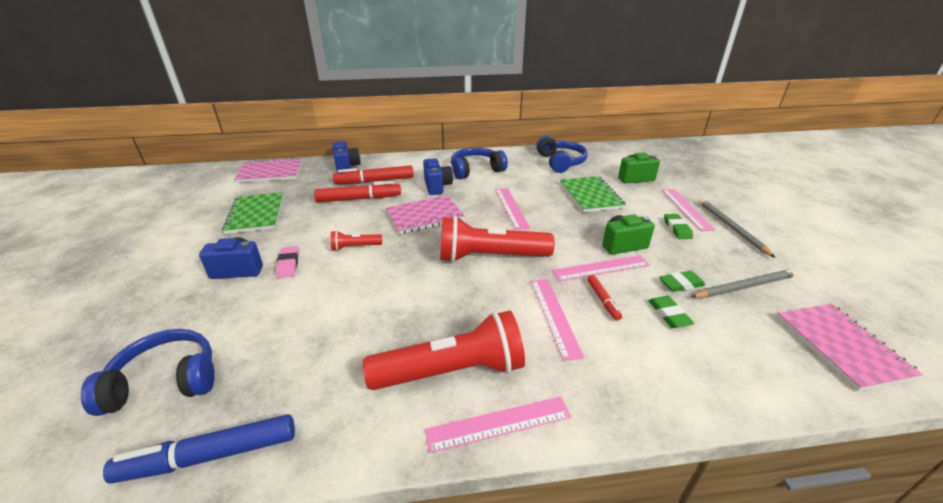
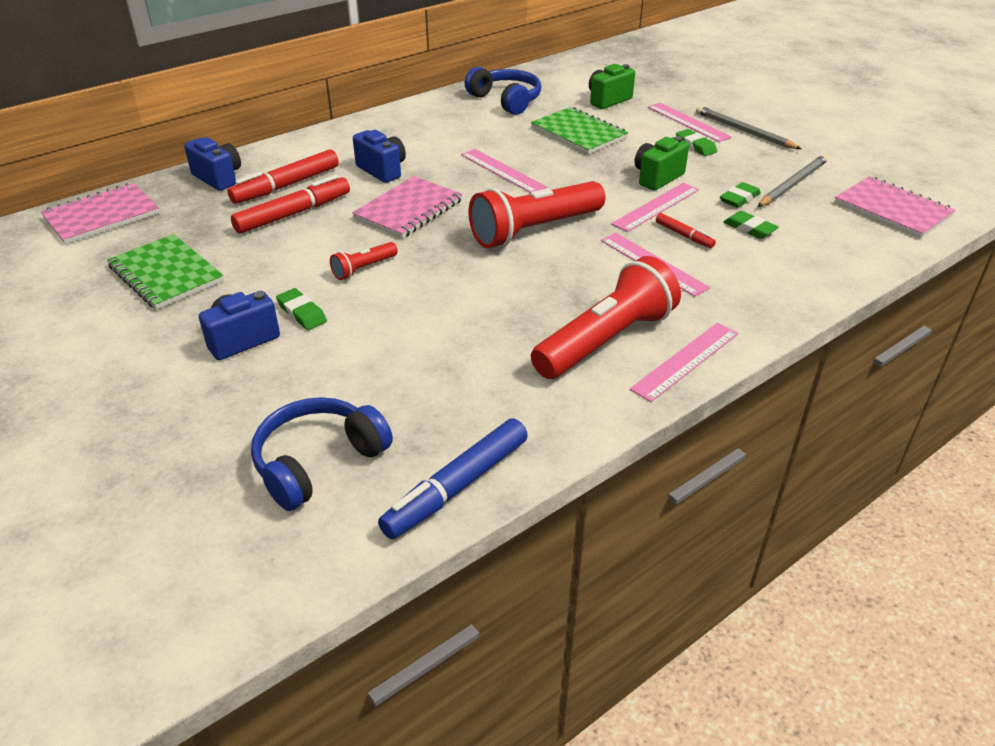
camera: 30 degrees left, 5 degrees up
pink eraser [276,246,299,278] -> green eraser [276,288,327,330]
blue headphones [451,148,508,179] -> none

